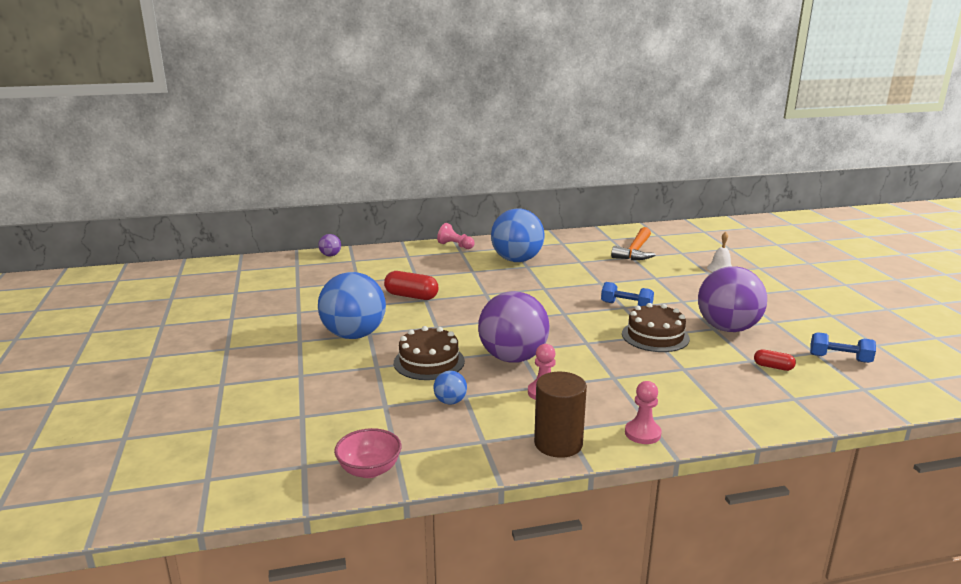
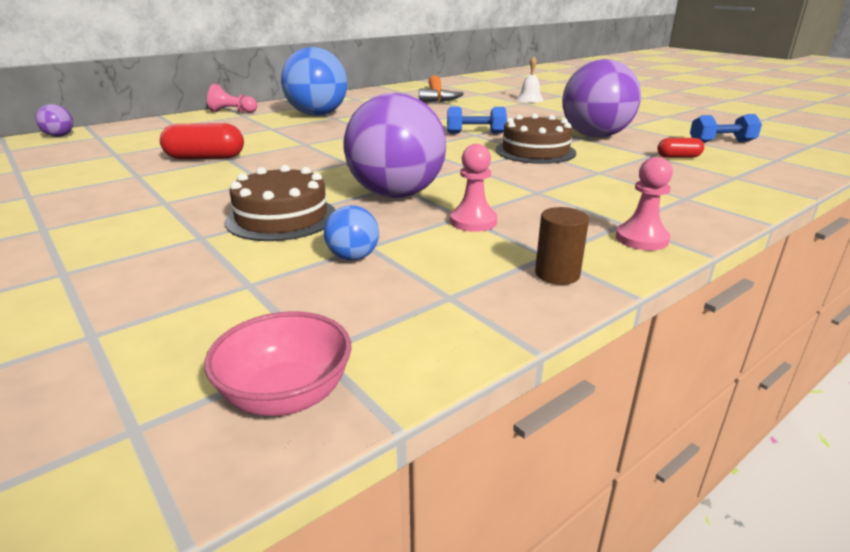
camera: 25 degrees left, 5 degrees up
blue ball [318,272,386,339] -> none
brown cylinder [534,372,587,458] -> brown cylinder [535,207,589,285], size x0.59

